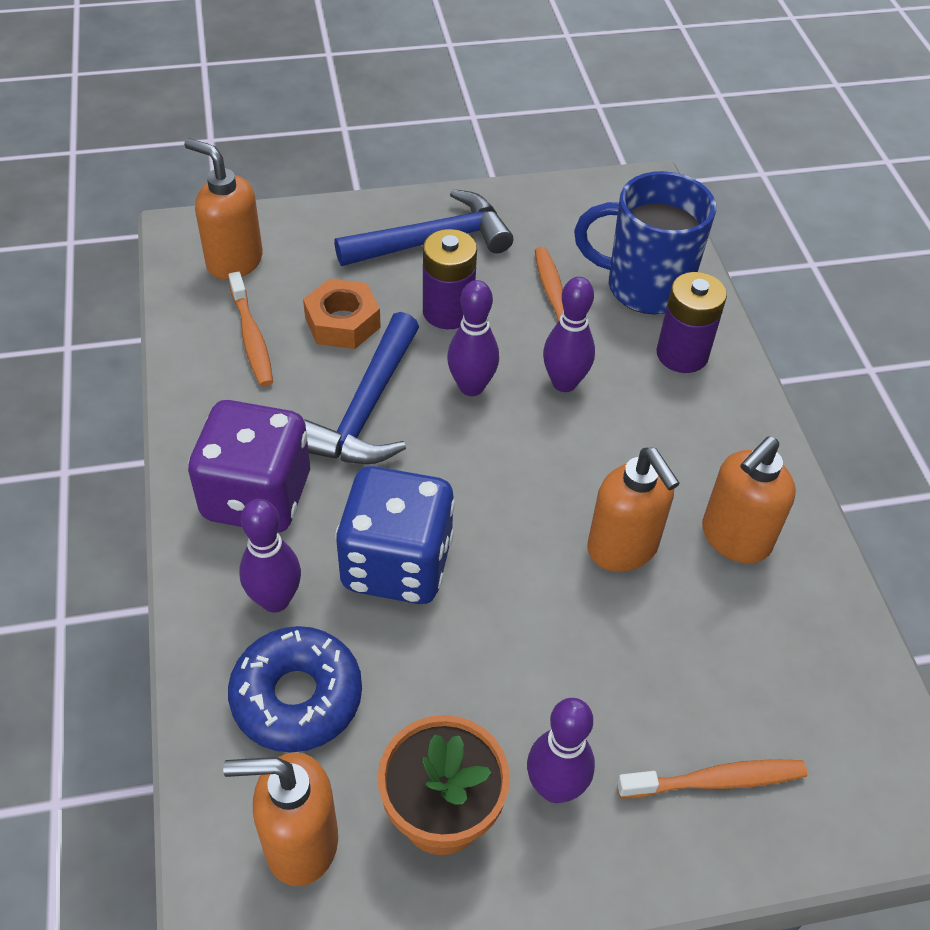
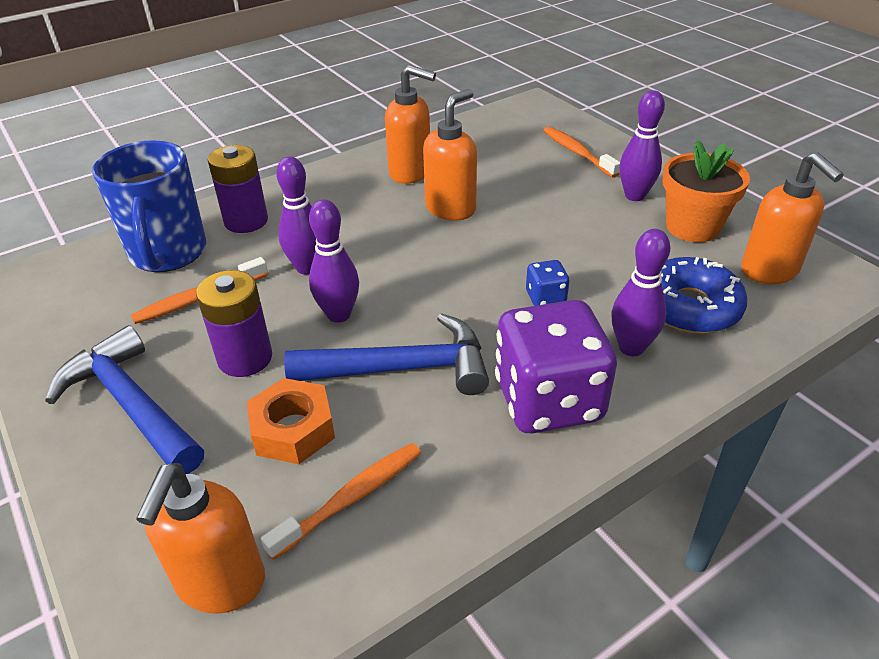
camera: 110 degrees left, 10 degrees down
blue dice [335,466,455,604] -> blue dice [526,260,570,306], size x0.43

